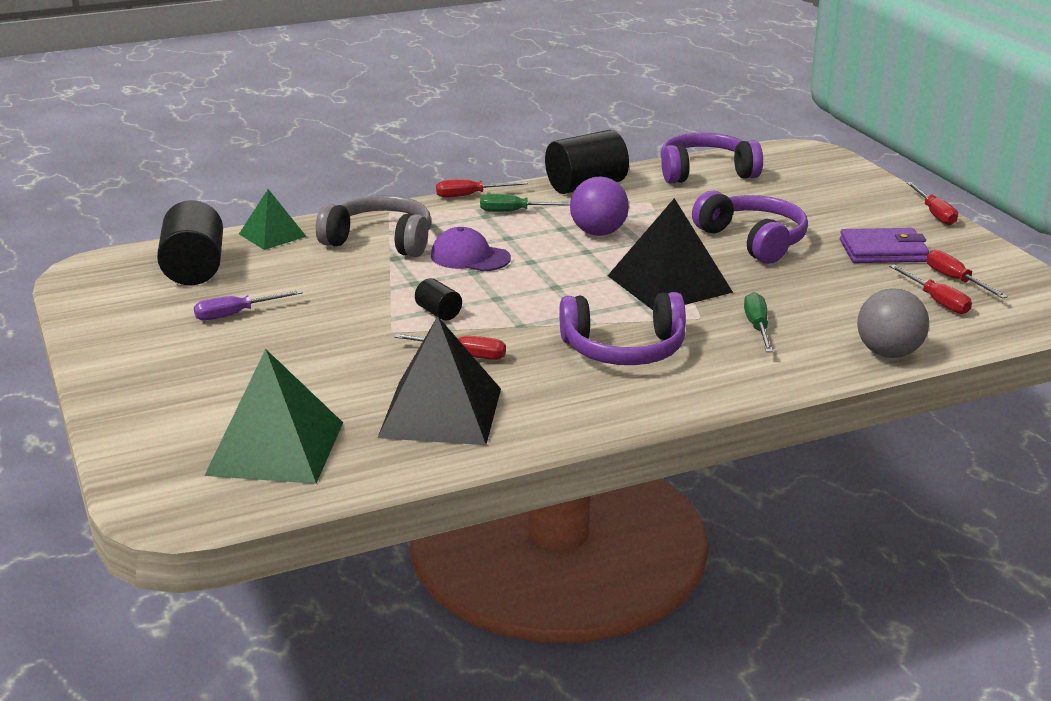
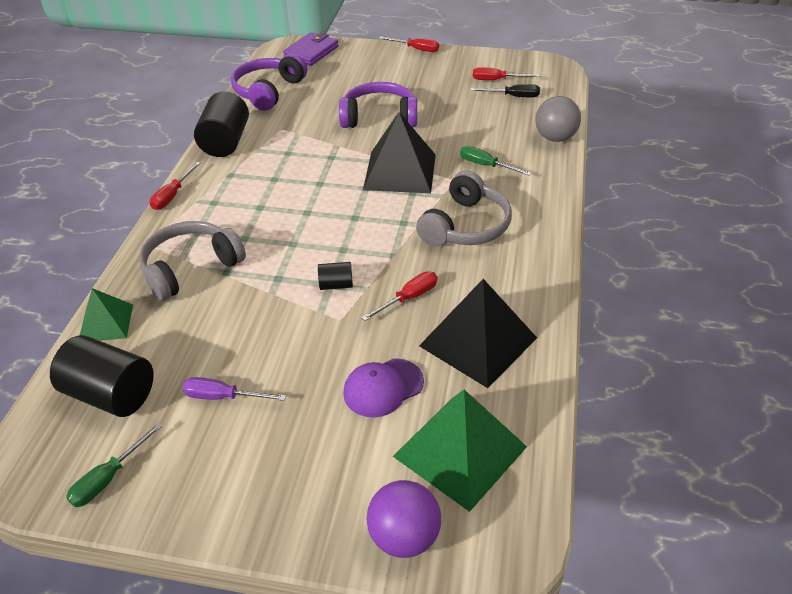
camera: 55 degrees left, 15 degrees up
purple screwdriver [194,290,303,321] -> purple screwdriver turned 90 degrees clockwise [183,377,286,401]
purple cap [431,227,511,272] -> purple cap moved to [343,358,424,418]
green screwdriver [480,194,570,212] -> green screwdriver moved to [66,423,162,507]
purple headphones [559,292,686,365] -> grey headphones [416,171,512,246]
purple ball [570,177,629,236] -> purple ball moved to [366,480,441,558]
purple wallet [840,228,929,263] -> purple wallet moved to [283,32,339,66]
red screwdriver [889,265,972,314] -> black screwdriver [471,84,540,97]

